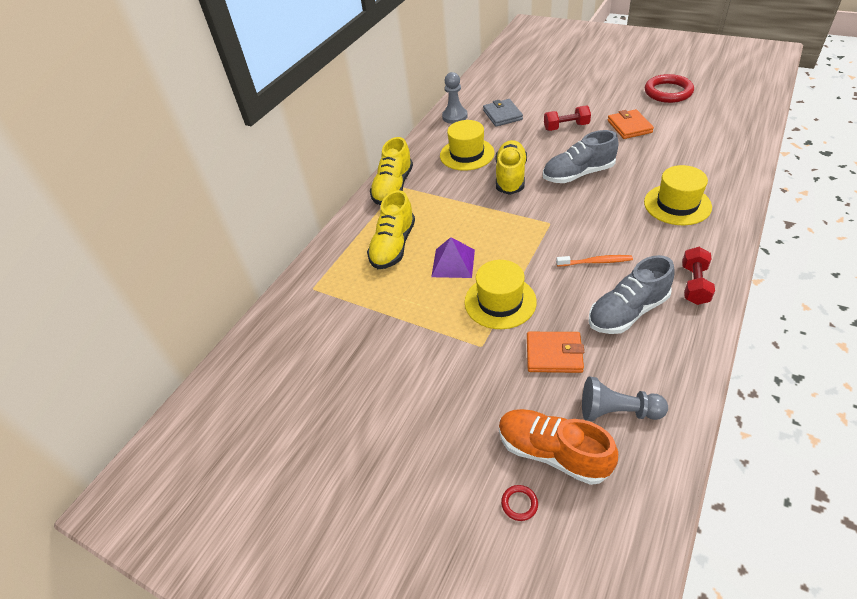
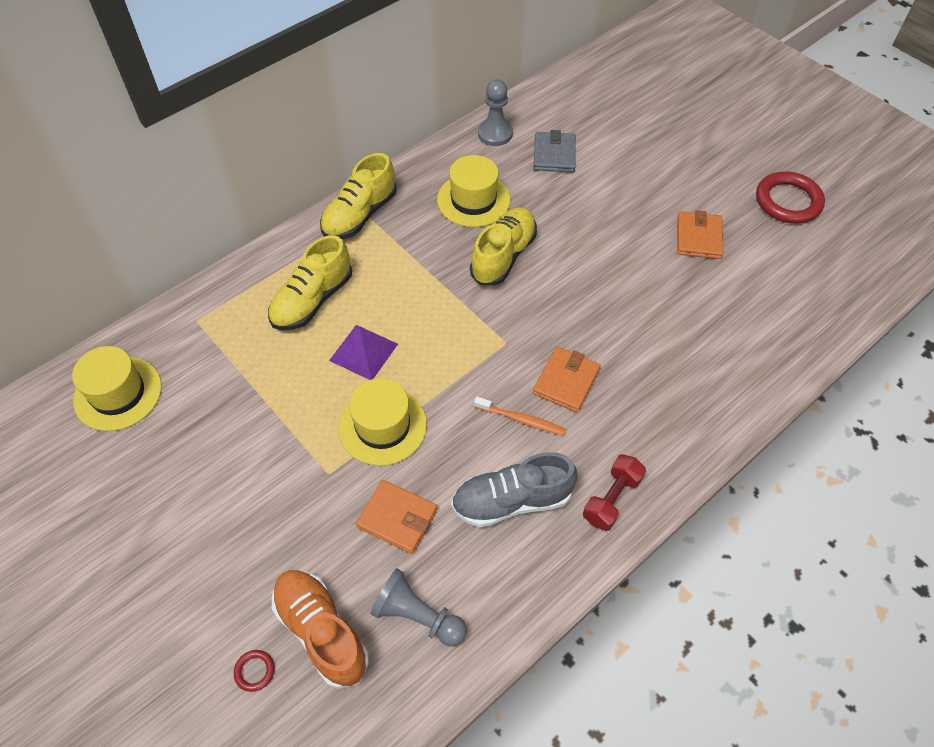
camera: 15 degrees right, 10 degrees up
grey shoe [543,130,618,183] -> none
red dumbbell [544,106,591,131] -> none
yellow hat [644,165,712,225] -> yellow hat moved to [72,346,162,431]
none -> orange wallet [533,347,600,412]

